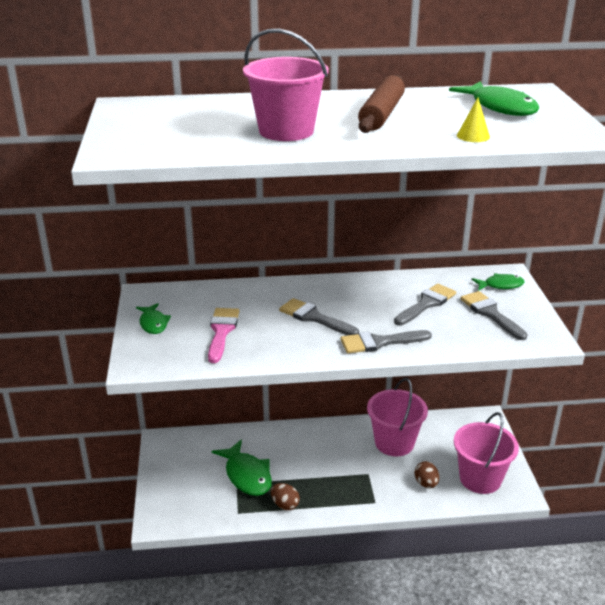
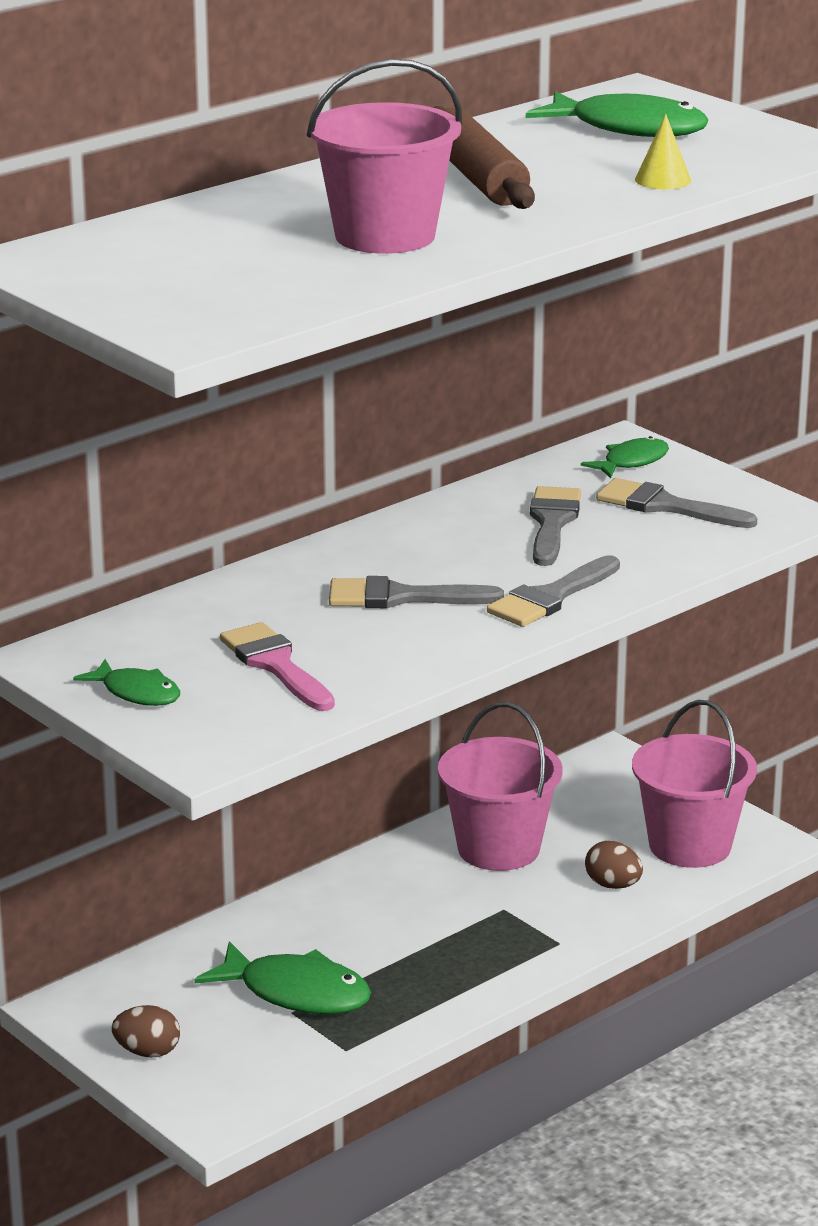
camera: 35 degrees left, 5 degrees down
brown egg [271,483,300,510] -> brown egg moved to [112,1005,180,1058]

